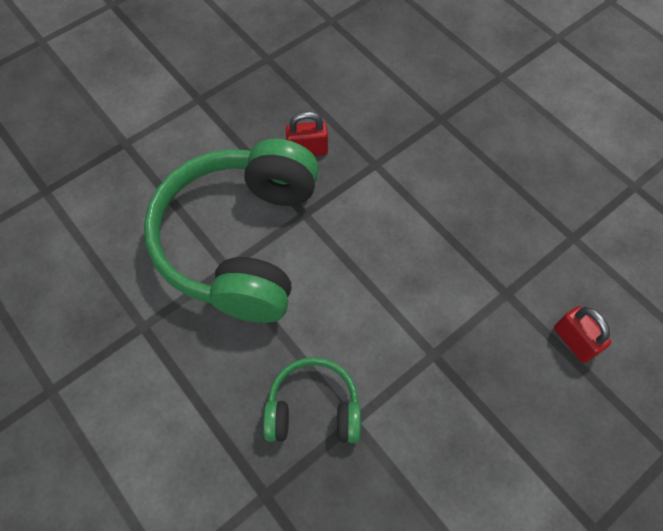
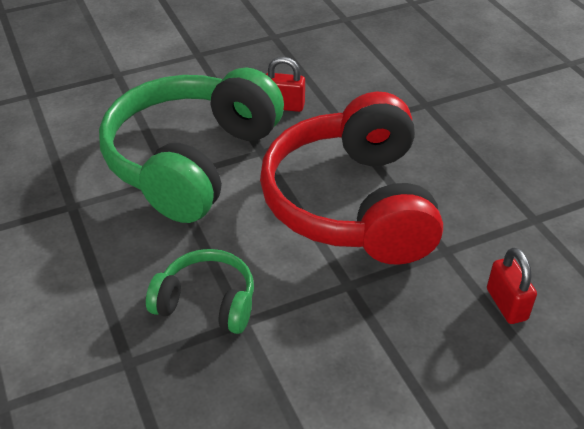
camera: 15 degrees right, 20 degrees down
none -> red headphones [260,92,443,265]

